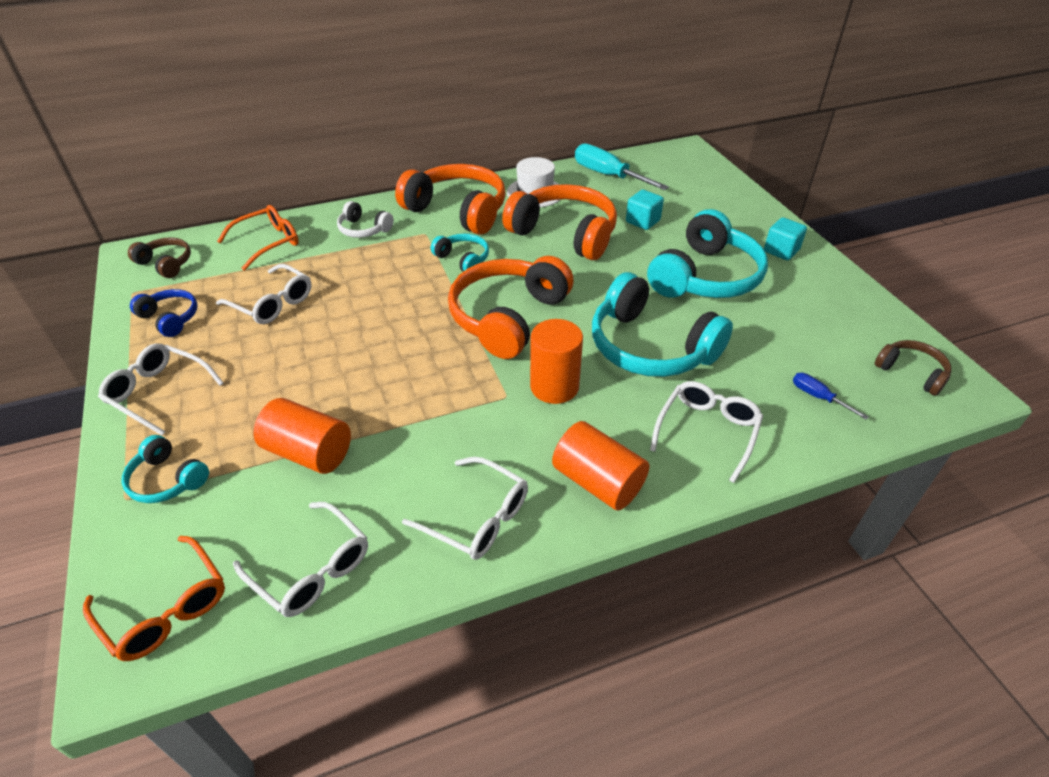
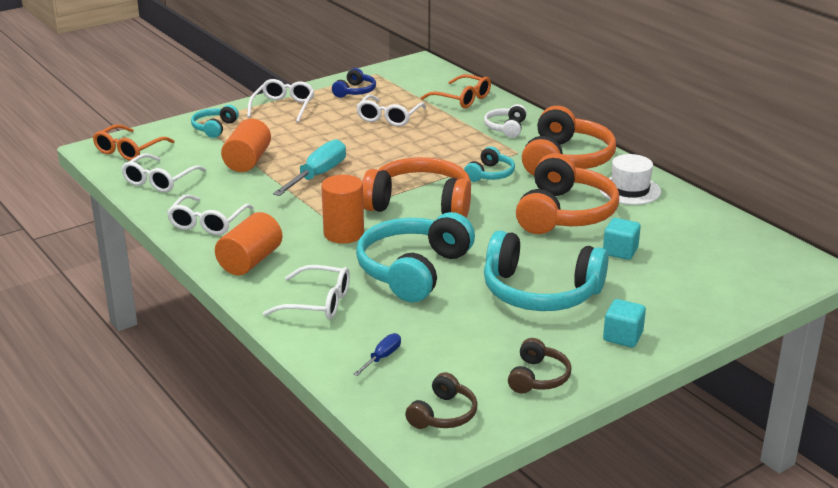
camera: 75 degrees right, 15 degrees down
brown headphones [128,237,191,278] -> brown headphones moved to [508,338,572,394]
turquoise screwdriver [575,144,669,190] -> turquoise screwdriver moved to [273,139,346,196]

